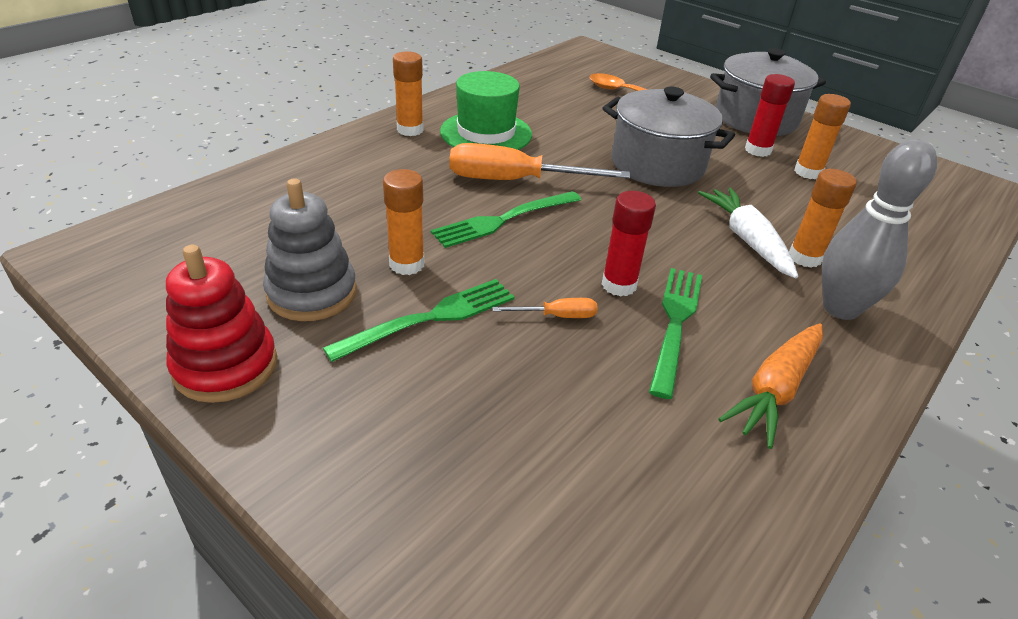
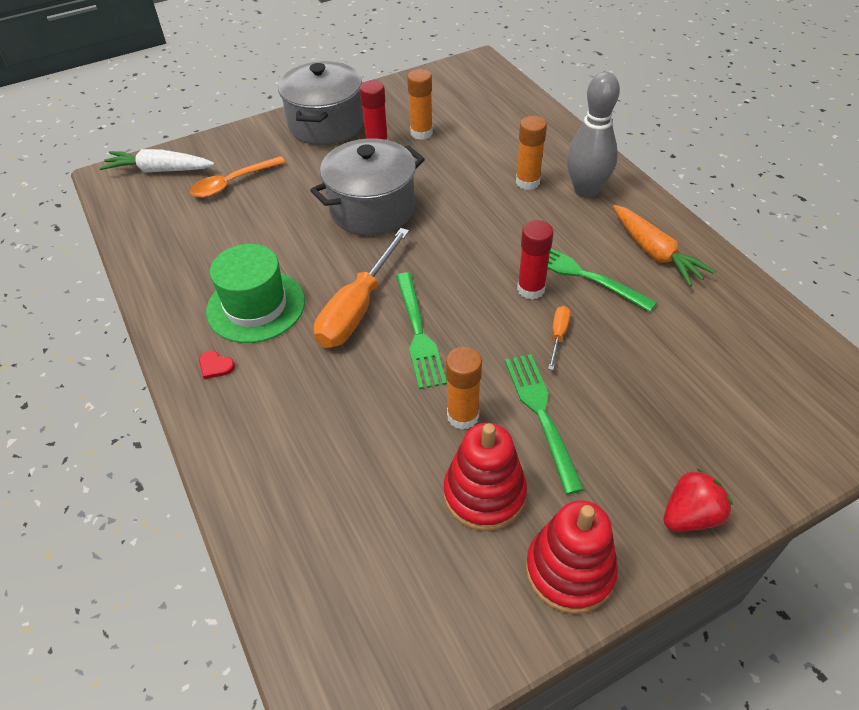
camera: 65 degrees left, 10 degrees up
grey stacking toy [263,178,357,321] -> red stacking toy [444,423,527,531]
orange glue stick [393,51,424,136] -> red heart [199,350,235,379]
white carrot [698,187,798,278] -> white carrot moved to [99,149,214,172]
none -> red strawberry [664,468,733,531]

